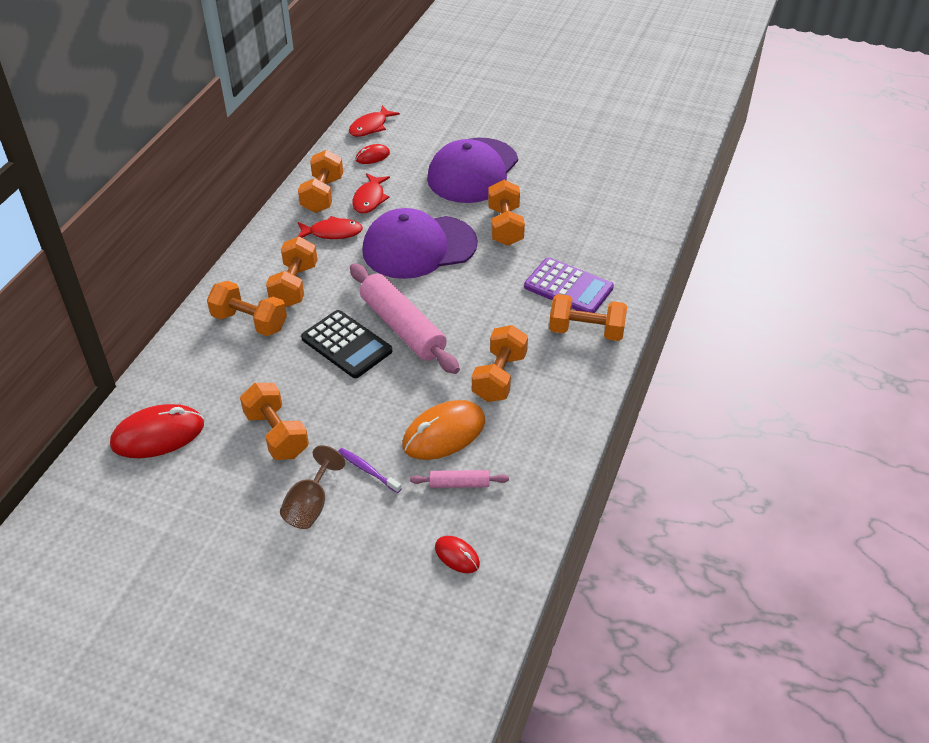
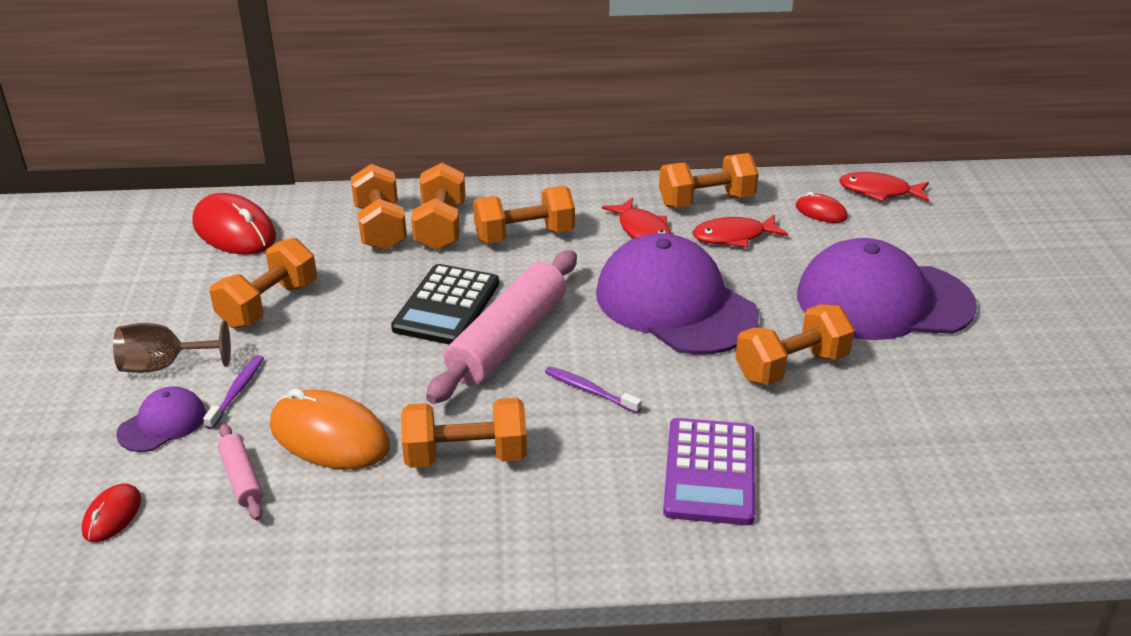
camera: 65 degrees right, 10 degrees down
orange dumbbell [549,294,627,341] -> orange dumbbell moved to [351,164,407,251]
none -> purple cap [116,386,206,452]
none -> purple toothbrush [545,366,642,413]

